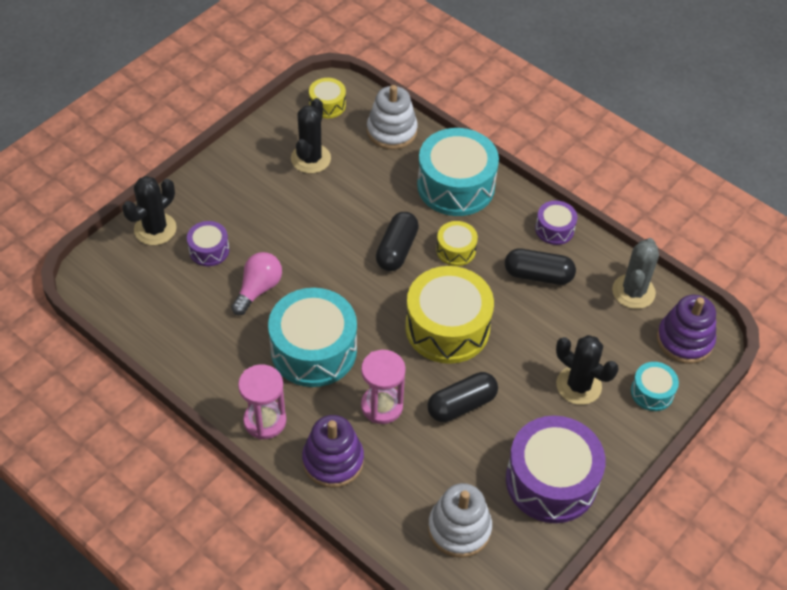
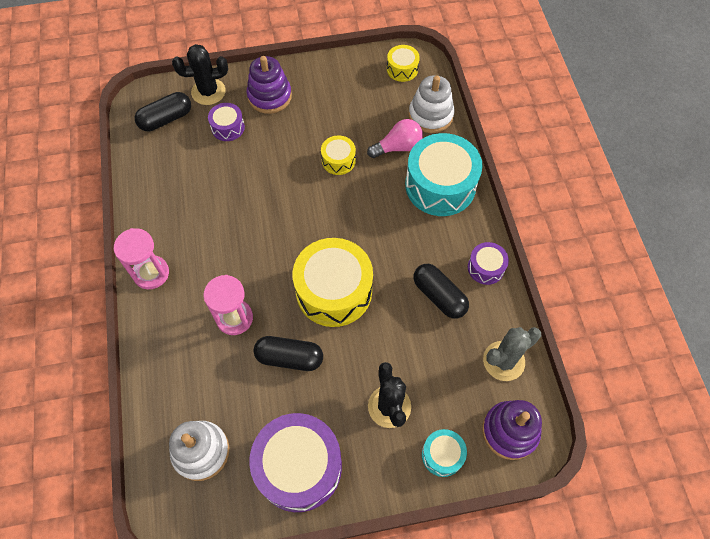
camera: 40 degrees right, 10 degrees up
pink light bulb [231,252,282,315] -> pink light bulb moved to [367,119,423,158]
turquoise drum [268,288,357,387] -> none
black cactus [291,98,331,174] -> none
purple stacking toy [302,415,364,488] -> purple stacking toy moved to [247,56,292,114]
black capsule [376,212,419,271] -> black capsule moved to [135,92,191,131]
yellow drum [436,221,478,266] -> yellow drum moved to [321,135,356,175]

